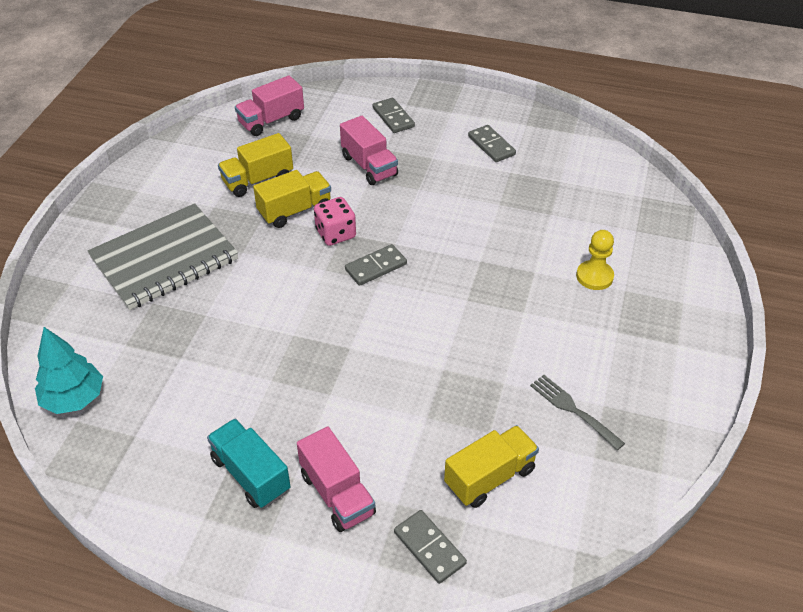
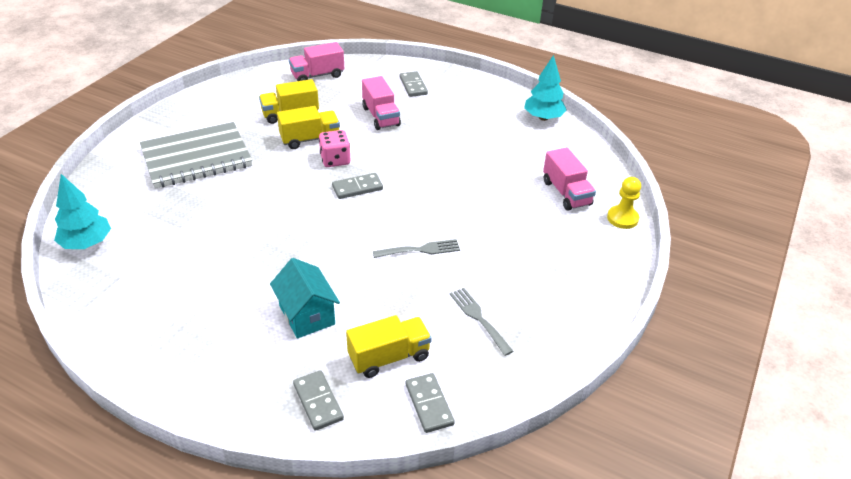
camera: 10 degrees right, 5 degrees down
turquoise truck [207,419,291,508] -> none
pink truck [297,426,376,532] -> pink truck moved to [543,147,596,211]
grey domino [468,125,516,162] -> grey domino moved to [406,373,455,433]
yellow pawn [576,230,614,290] -> yellow pawn moved to [607,177,641,229]
none -> turquoise house [270,258,340,339]
none -> grey fork [373,239,460,258]
none -> turquoise tree [524,55,567,121]

